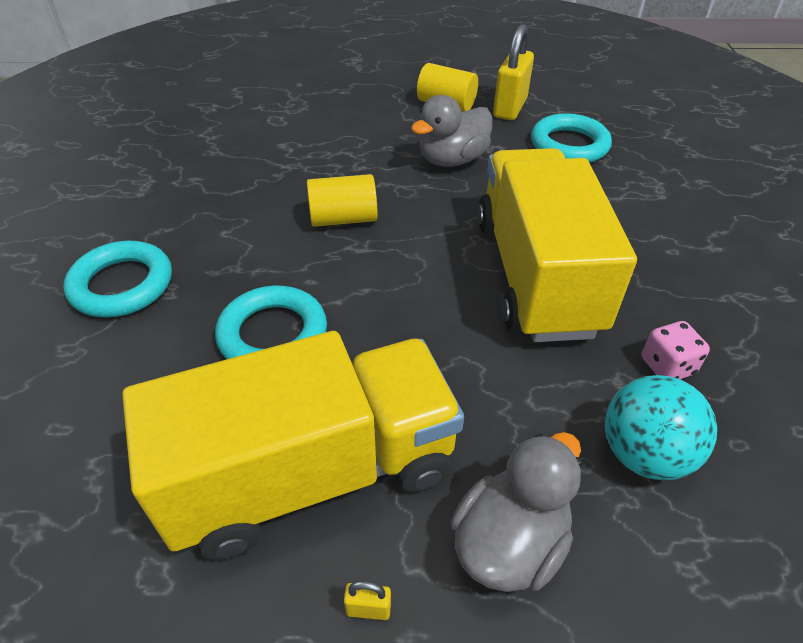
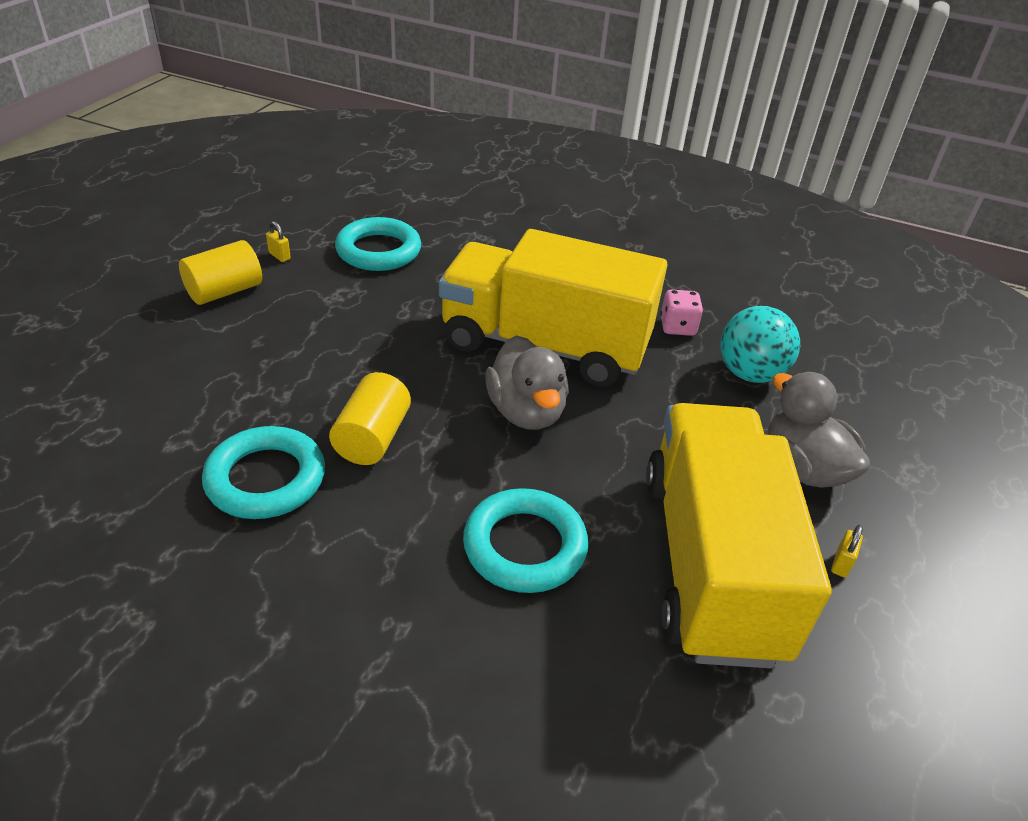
camera: 70 degrees left, 5 degrees down
turquoise ring [64,241,172,318] -> turquoise ring moved to [202,426,325,519]
grey duck [411,95,492,167] -> grey duck moved to [485,335,569,430]
yellow padlock [493,24,534,120] -> yellow padlock [266,221,291,262], size x0.40

